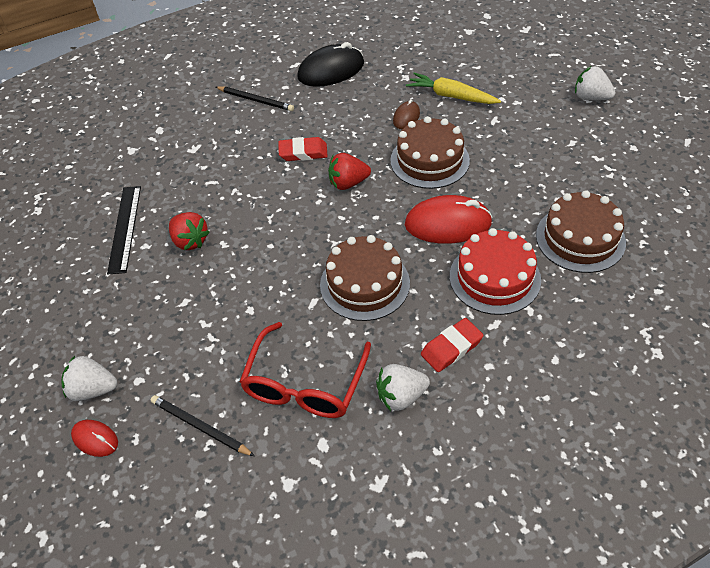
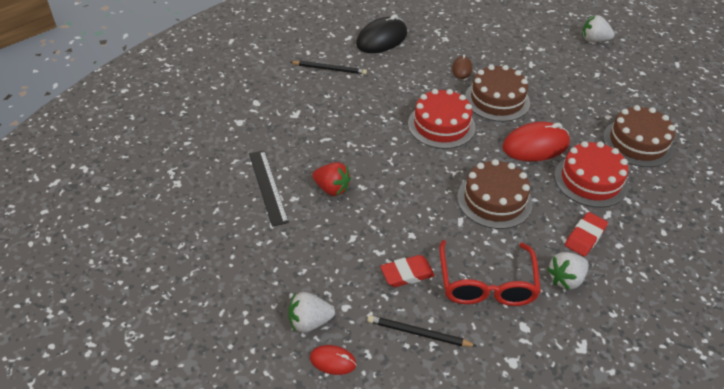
camera: 20 degrees left, 5 degrees down
red eraser [278,137,328,161] -> red eraser moved to [380,255,435,287]
red strawberry [328,153,371,190] -> red cake [408,89,476,149]
yellow carrot [406,73,501,104] -> none

